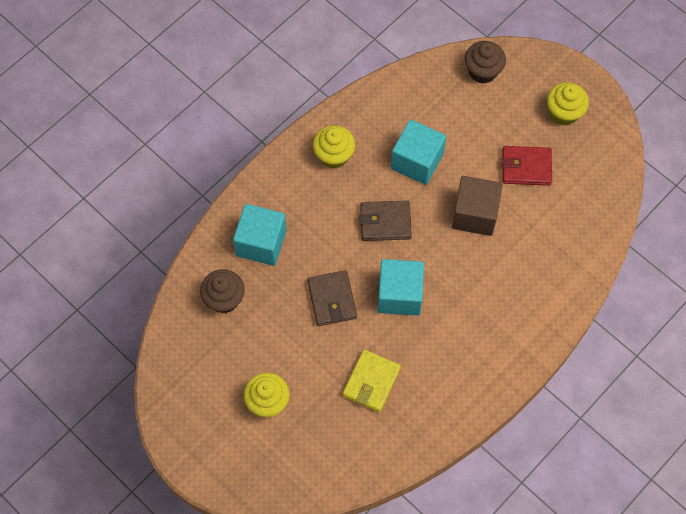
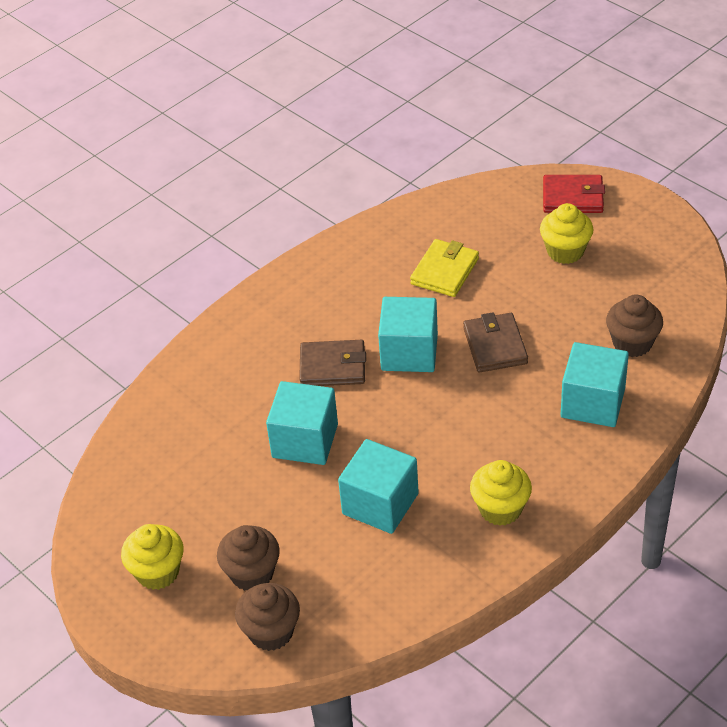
camera: 175 degrees left, 20 degrees down
brown wallet [359,201,412,241] -> brown wallet moved to [299,340,366,386]
brown cube [452,176,503,236] -> turquoise cube [266,381,338,465]
red wallet [502,146,552,186] -> red wallet moved to [543,175,605,213]
none -> brown cupcake [217,525,280,591]

